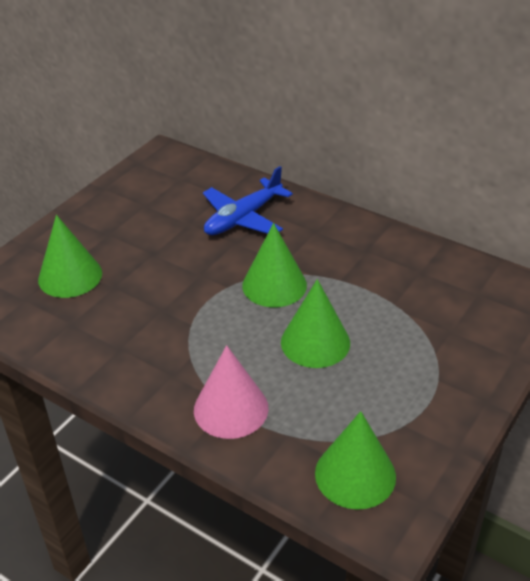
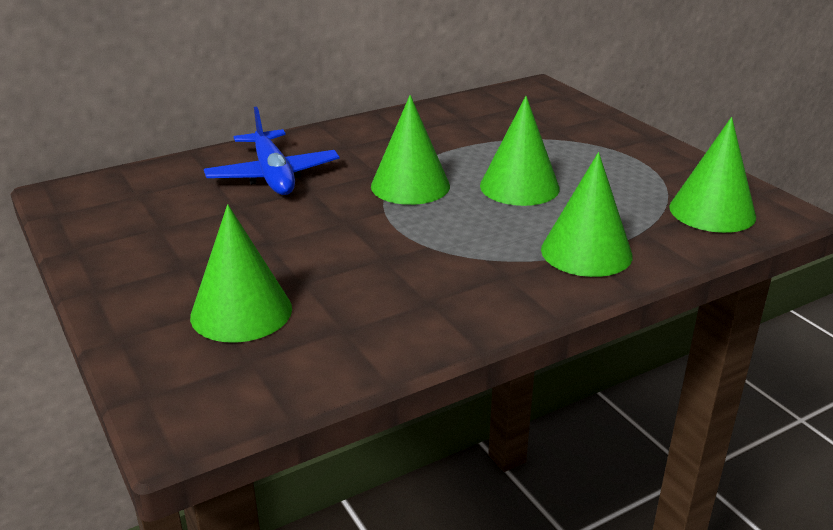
camera: 65 degrees left, 10 degrees down
pink cone [194,345,269,439] -> green cone [541,152,633,277]

